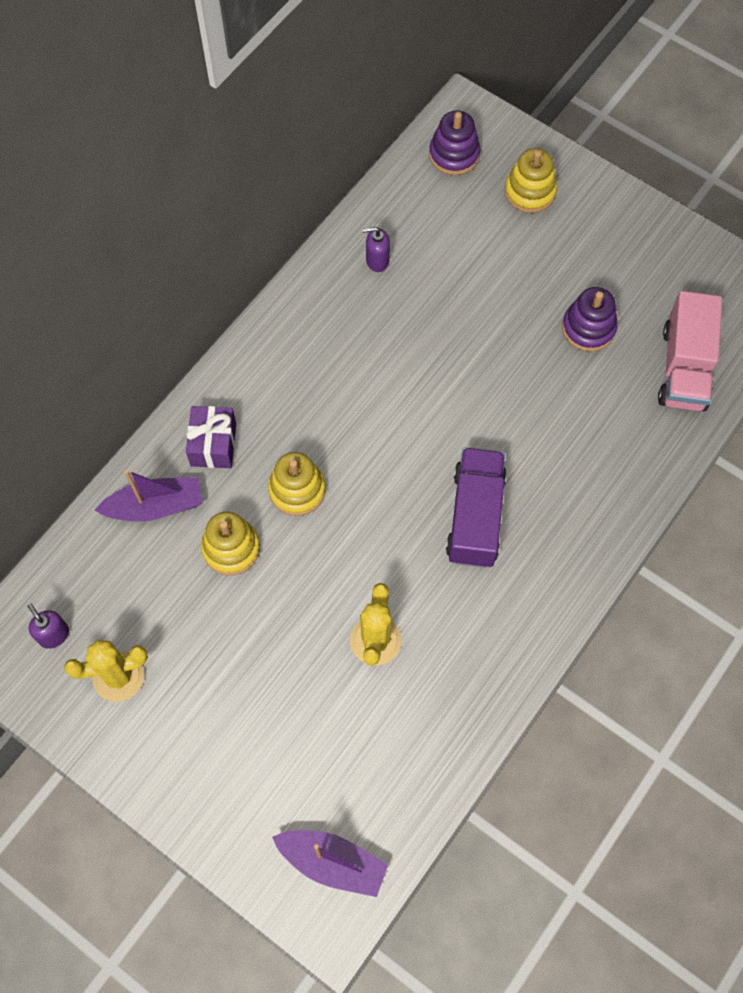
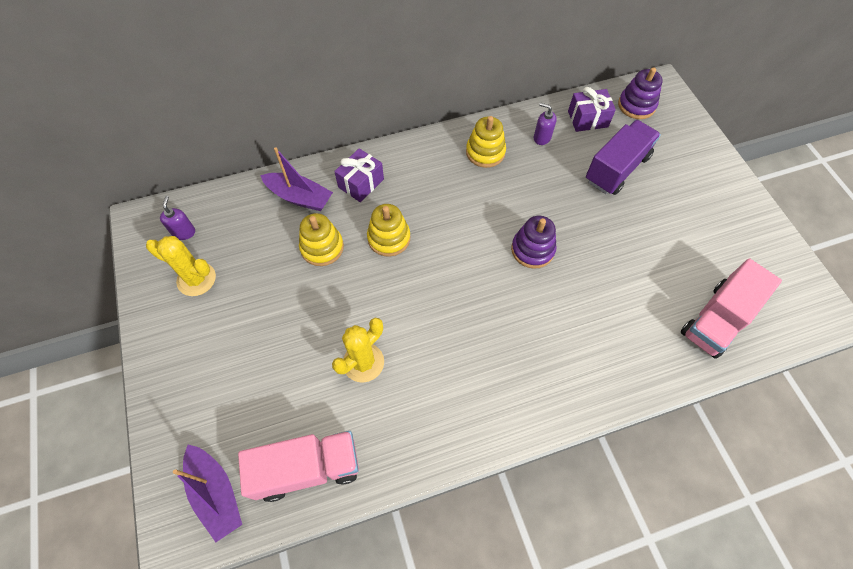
camera: 35 degrees right, 5 degrees down
purple truck [446,447,507,568] -> purple truck moved to [586,120,661,195]
yellow stacking toy [505,148,557,213] -> yellow stacking toy moved to [466,116,506,168]
purple stacking toy [562,287,618,352] -> purple stacking toy moved to [511,216,556,269]
none -> pink truck [238,431,359,502]
none -> purple gift [568,87,616,132]

